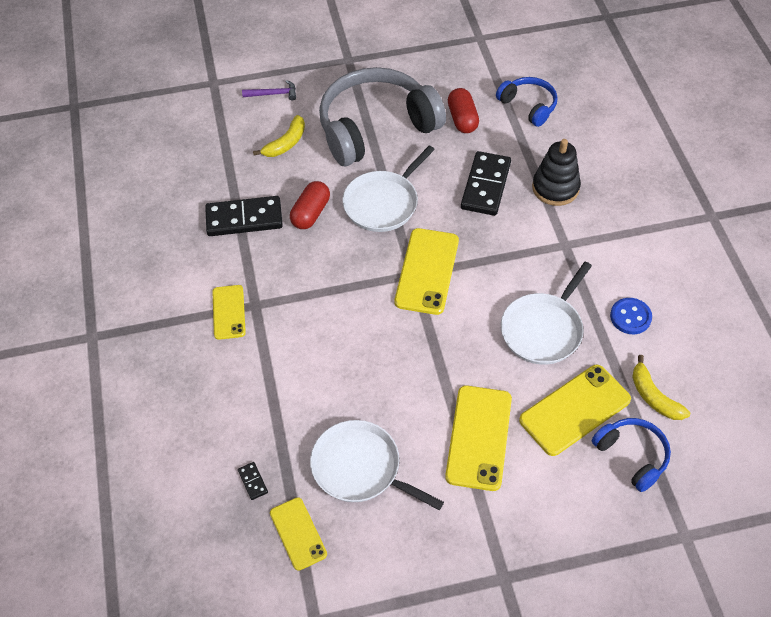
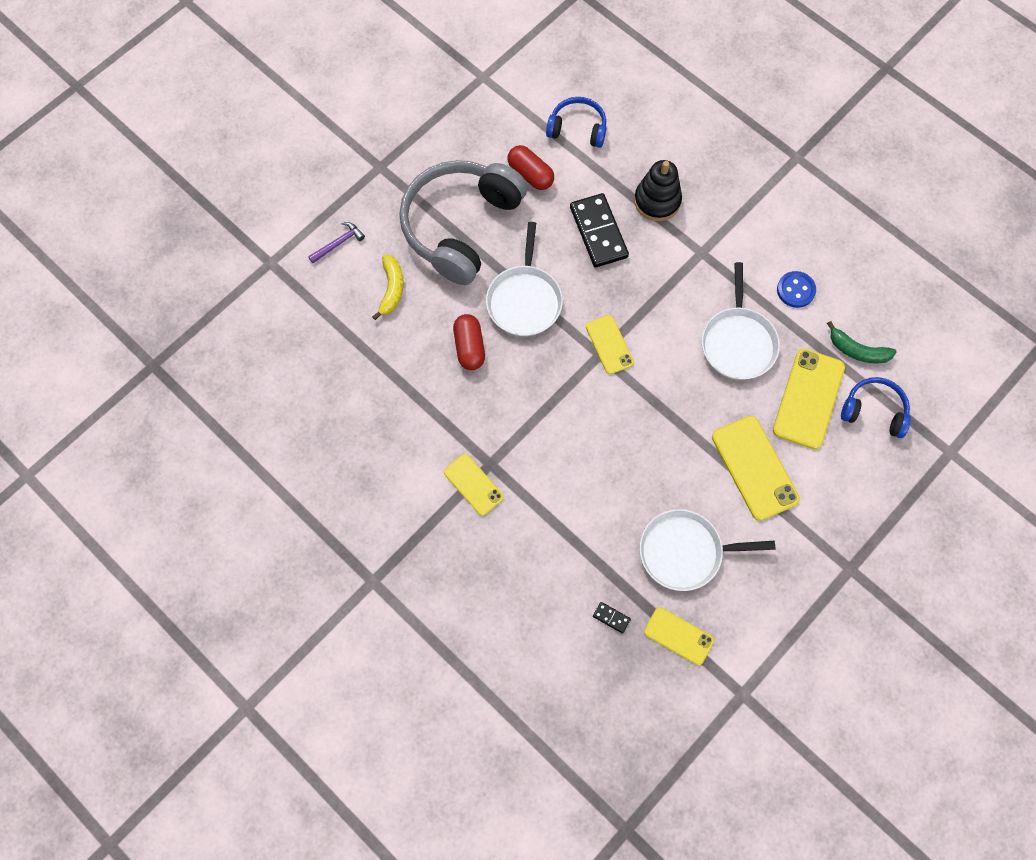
camera: 35 degrees left, 15 degrees up
black domino [205,196,283,236] -> none
yellow phone [395,228,459,315] -> yellow phone [586,315,634,374], size x0.61
yellow banana [632,355,690,420] -> green banana [827,321,897,363]

